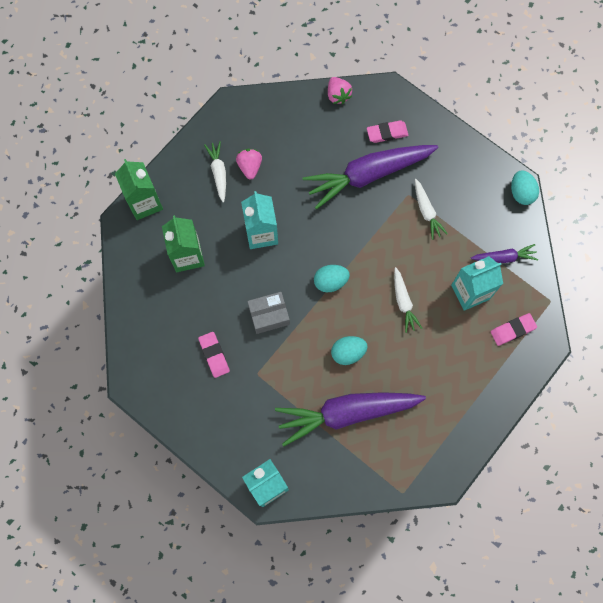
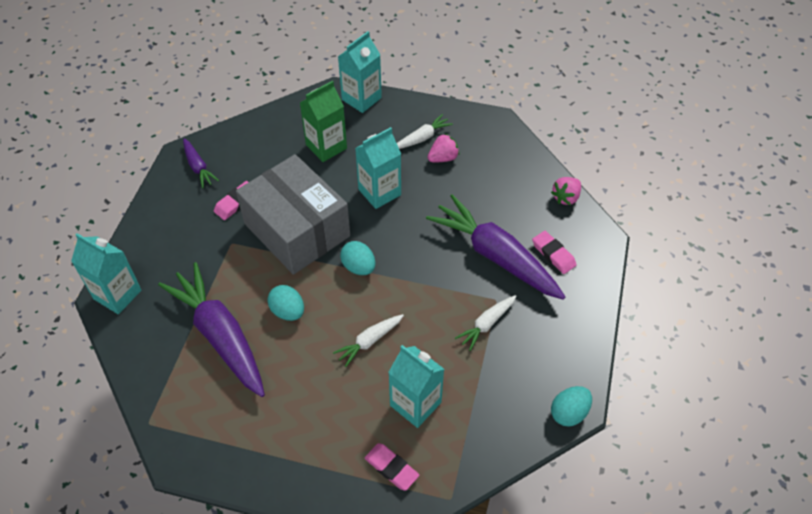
camera: 65 degrees right, 20 degrees down
green carton [115,159,163,220] -> turquoise carton [338,31,382,113]
grey box [247,292,290,334] -> grey box [236,154,350,275], size x2.20
purple carrot [471,244,538,263] -> purple carrot moved to [183,138,219,188]

